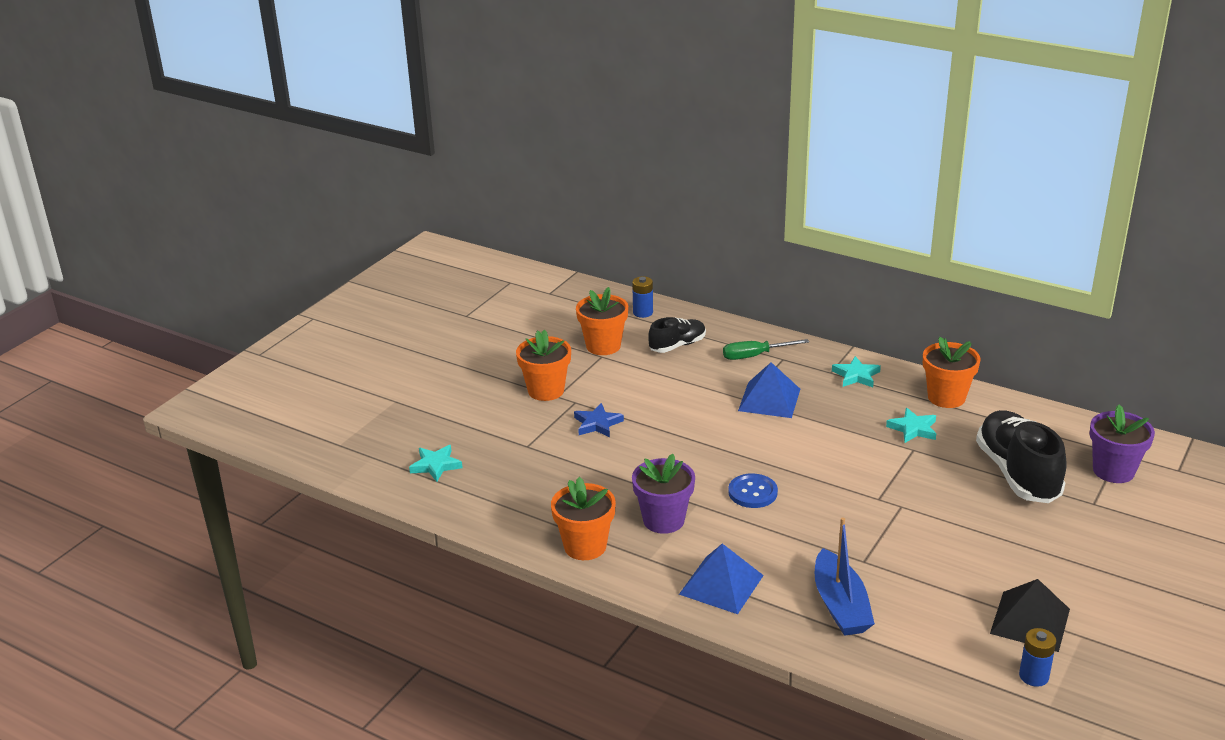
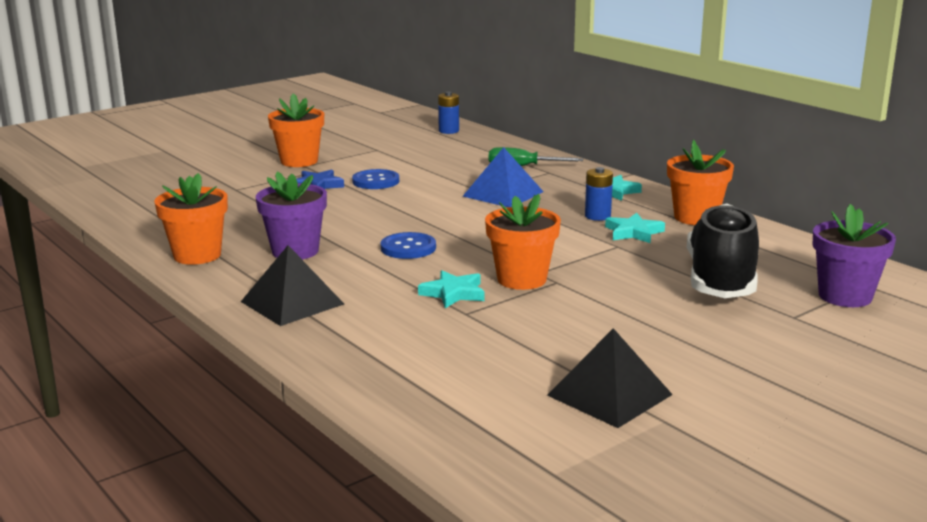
camera: 20 degrees right, 10 degrees down
turquoise star [409,445,463,482] -> turquoise star moved to [418,270,485,308]
orange flower pot [576,287,628,355] -> orange flower pot moved to [485,194,561,290]
black shoe [648,317,706,353] -> none
blue pyramid [679,543,764,614] -> black pyramid [241,245,344,326]
blue boat [815,517,875,636] -> none
blue battery [1019,628,1056,687] -> blue battery moved to [585,167,613,221]
none -> blue button [352,169,399,189]

